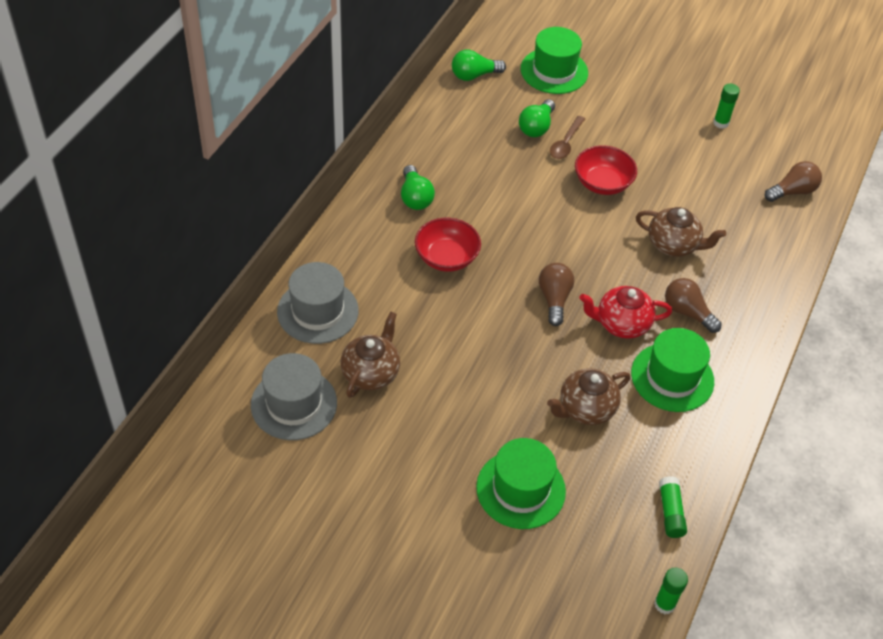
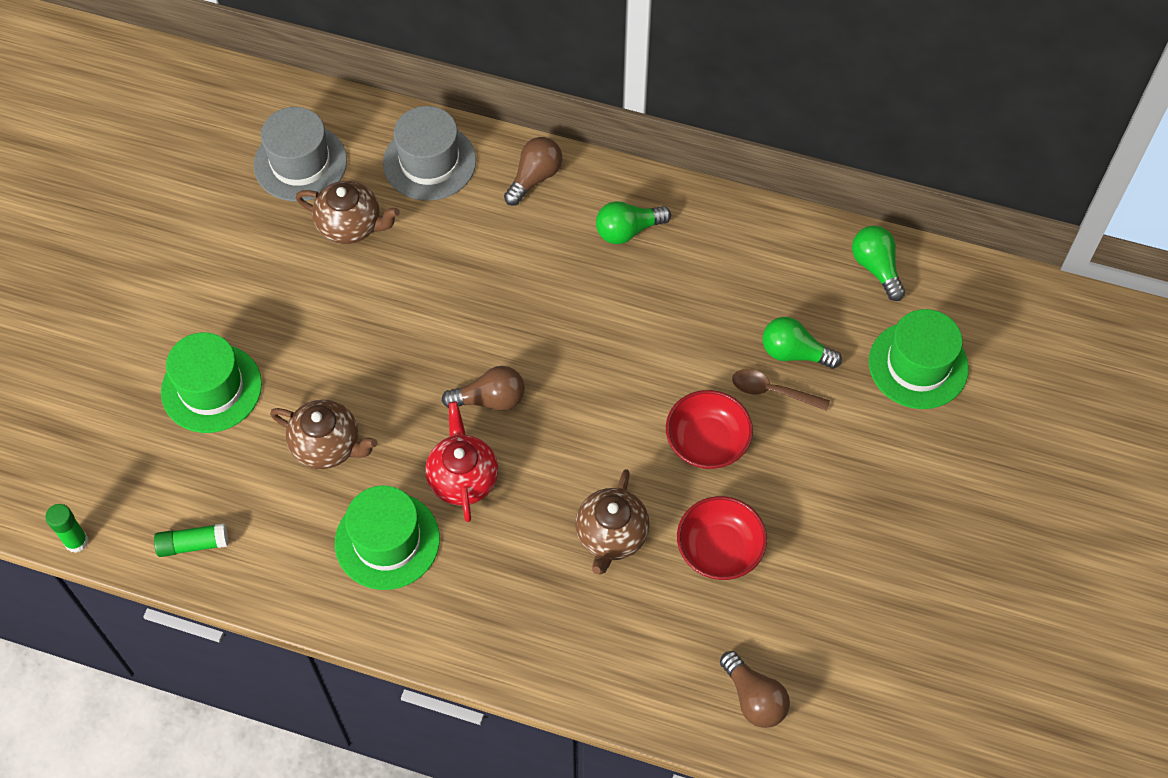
camera: 85 degrees right, 10 degrees up
red bowl [415,218,481,272] -> red bowl moved to [677,496,767,580]
brown teapot [547,368,631,425] -> brown teapot turned 150 degrees clockwise [270,399,377,469]
brown light bulb [665,278,722,333] -> brown light bulb moved to [504,137,562,206]
green glue stick [713,84,740,129] -> none

